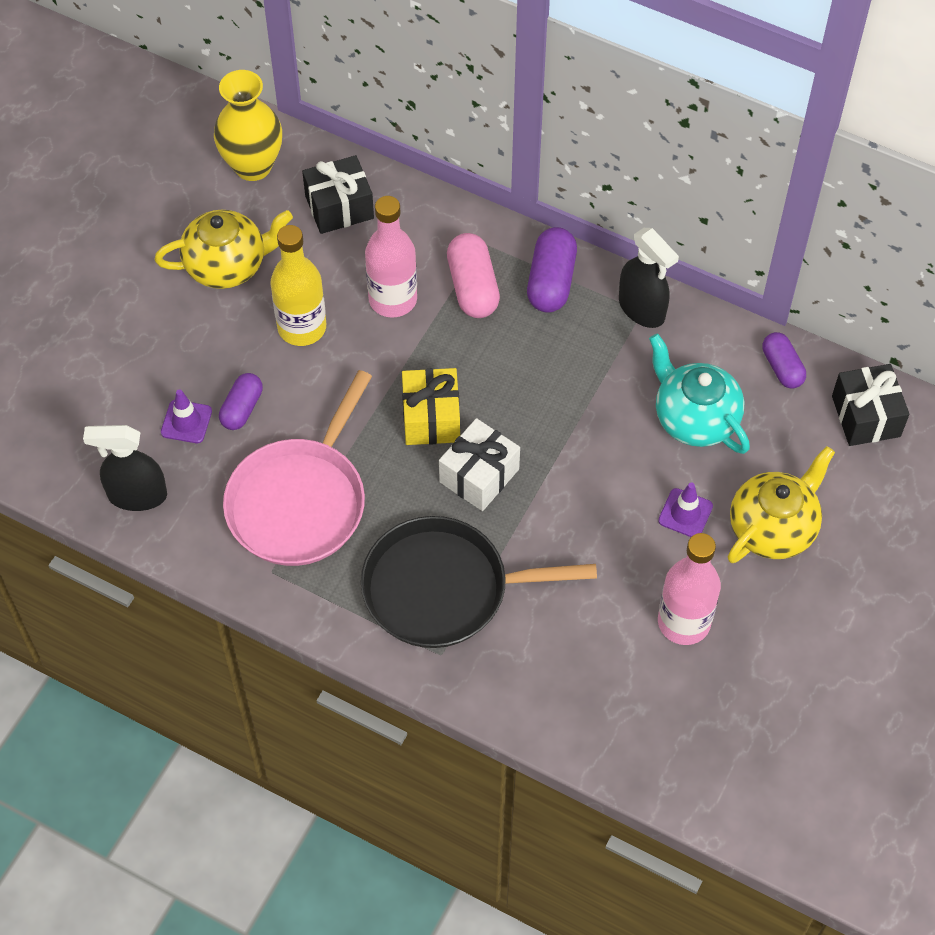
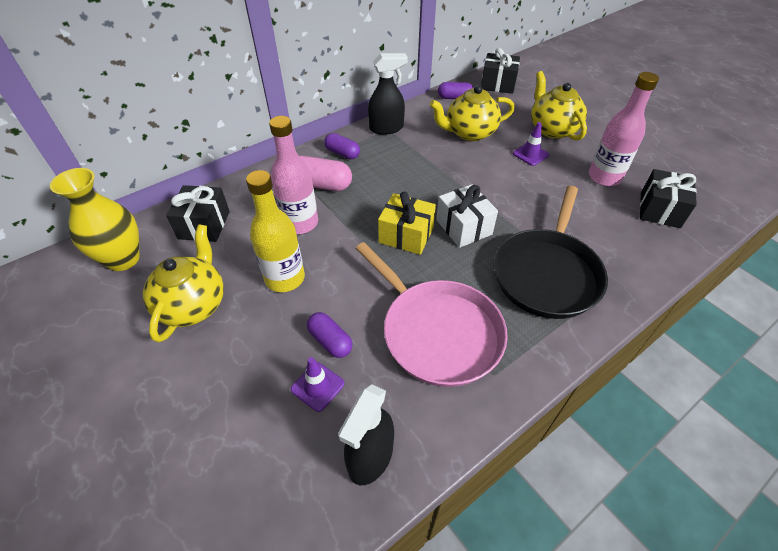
camera: 65 degrees left, 10 degrees down
purple capsule [527,227,577,313] -> purple capsule [324,133,360,160], size x0.66
turquoise teapot [649,333,750,454] -> yellow teapot [430,85,515,141]
none -> black gift [640,169,697,228]

